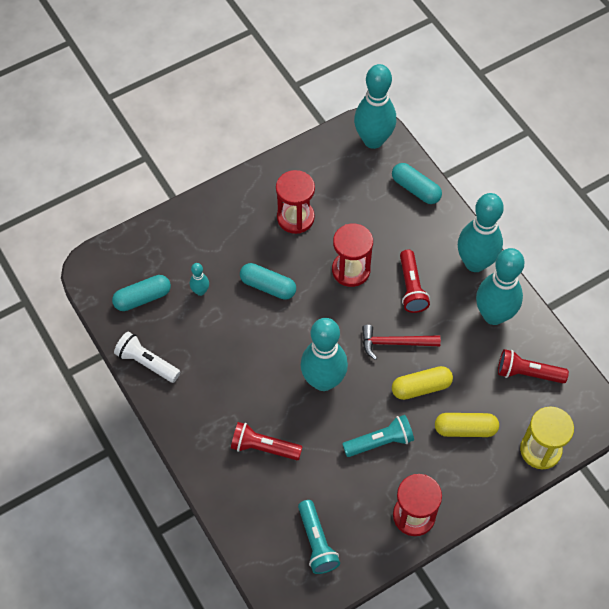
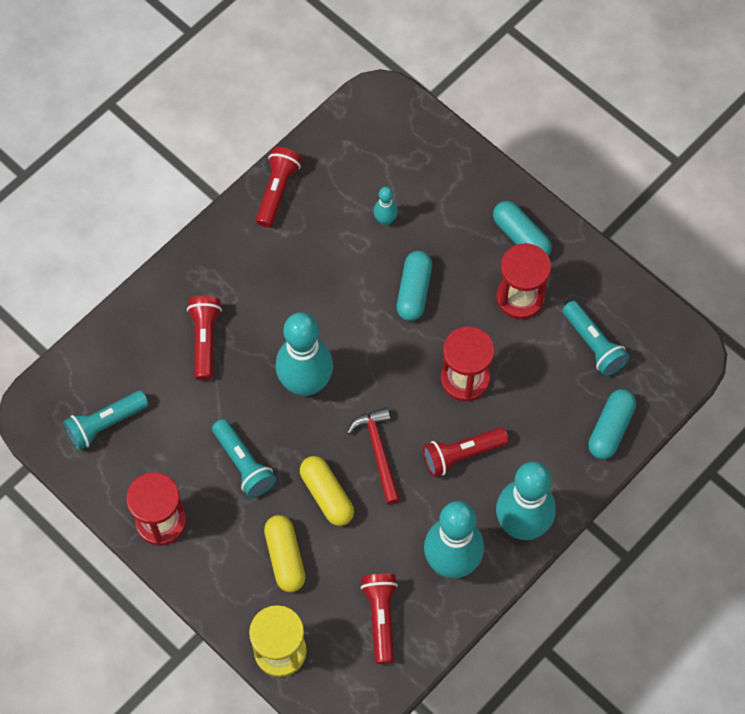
camera: 75 degrees right, 5 degrees up
turquoise capsule [112,275,171,311] -> turquoise capsule moved to [493,201,552,256]
white flashlight [114,331,180,383] -> red flashlight [256,147,302,228]
turquoise bowling pin [354,64,396,149] -> none
none -> turquoise flashlight [562,301,630,376]

